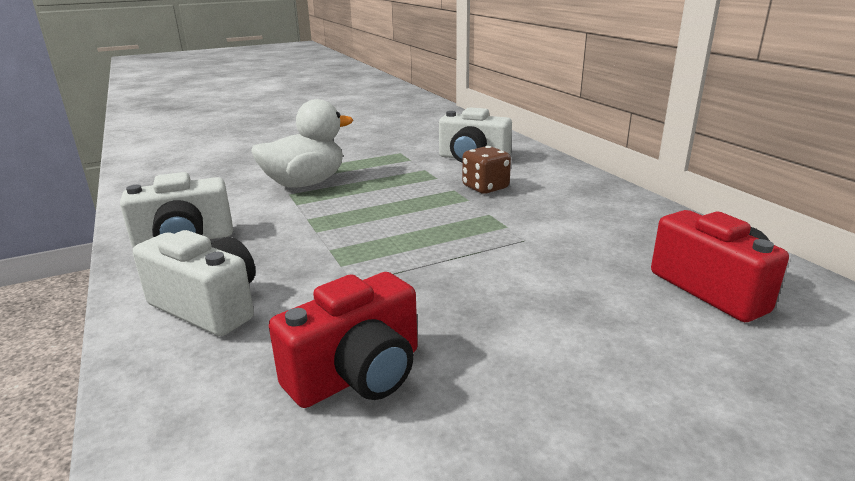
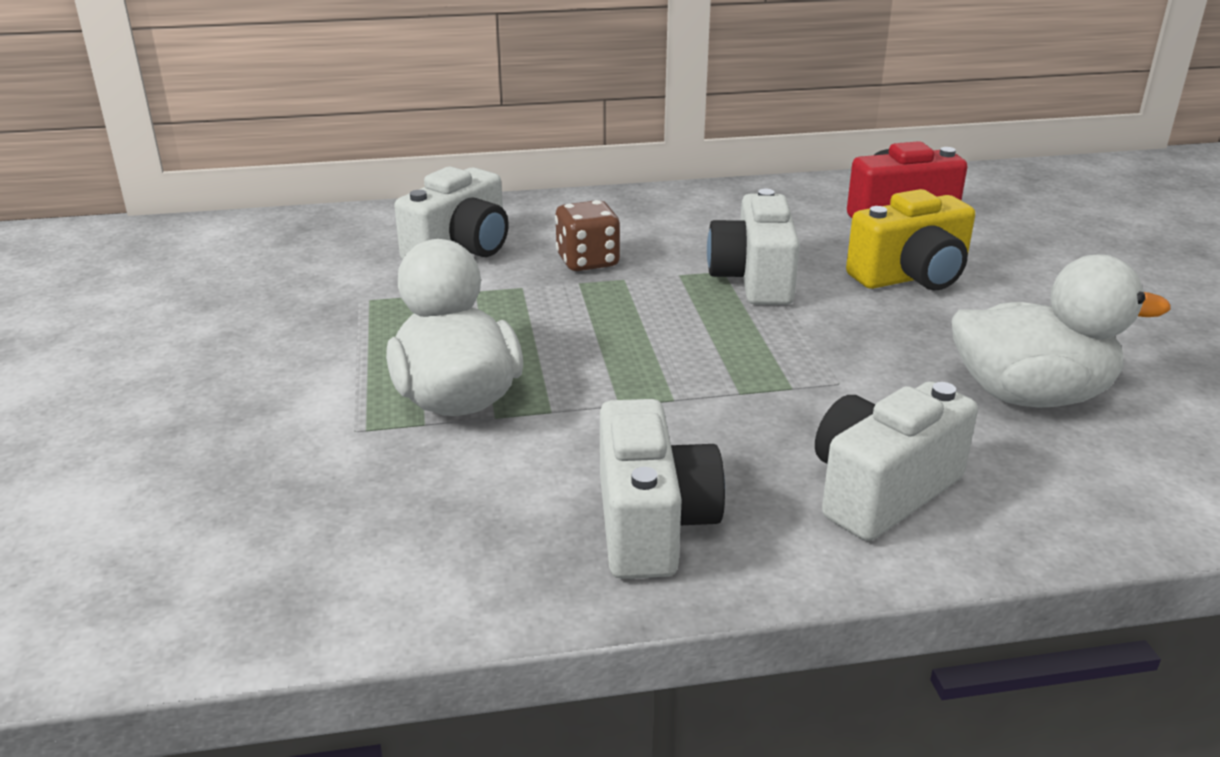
camera: 75 degrees left, 5 degrees up
red camera [269,272,418,408] -> white duck [952,254,1171,407]
none -> white camera [707,189,800,305]
none -> yellow camera [846,189,975,290]

